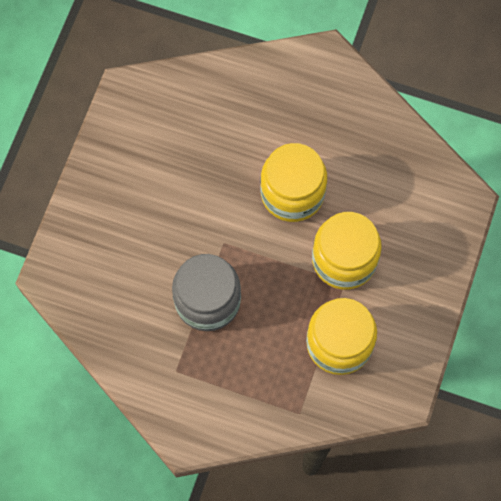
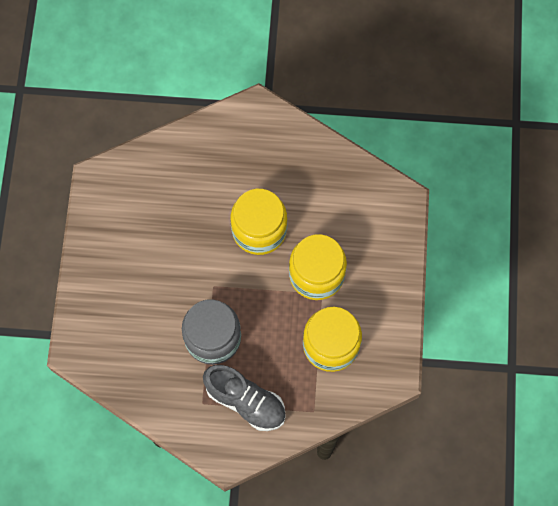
camera: 15 degrees left, 0 degrees up
none -> grey shoe [203,365,286,431]

